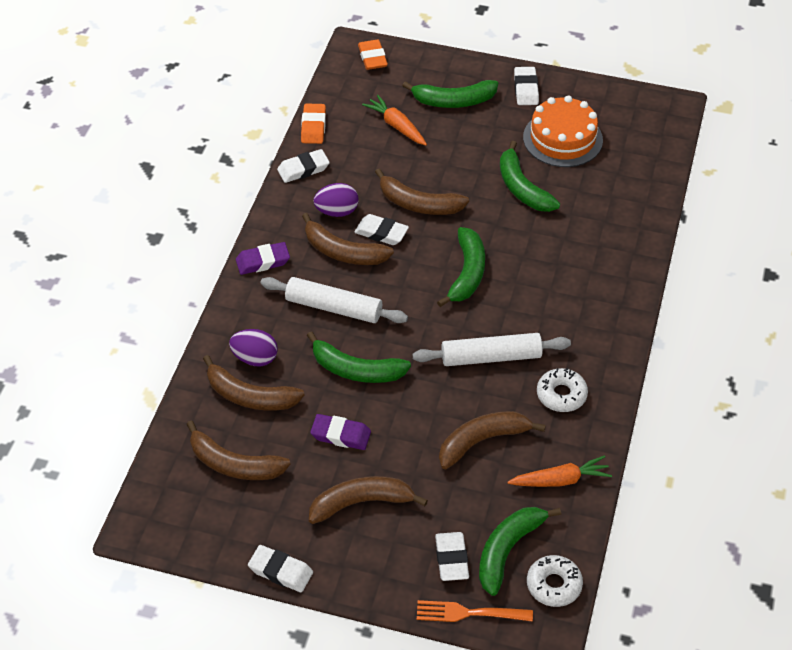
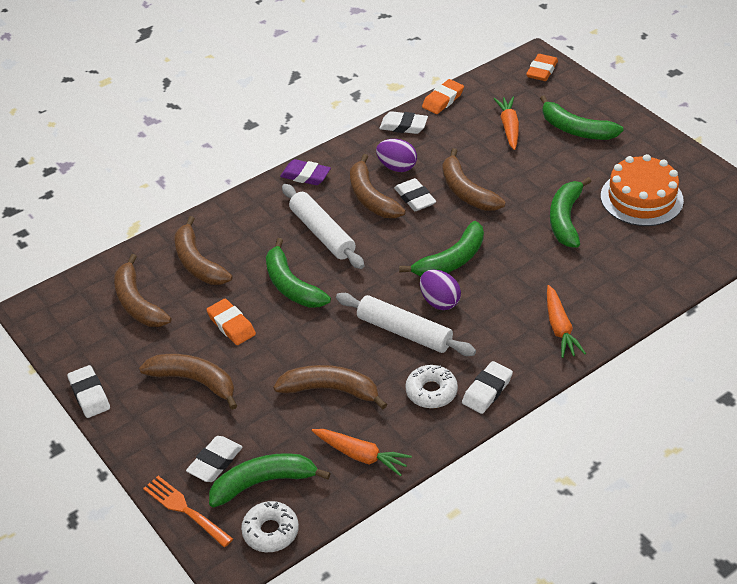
camera: 40 degrees right, 5 degrees down
purple egg [229,329,278,366] -> purple egg moved to [420,269,461,310]
purple eraser [310,414,371,450] -> orange eraser [206,299,256,345]
white eraser [514,67,539,105] -> white eraser moved to [462,361,513,414]
none -> orange carrot [547,285,586,358]

